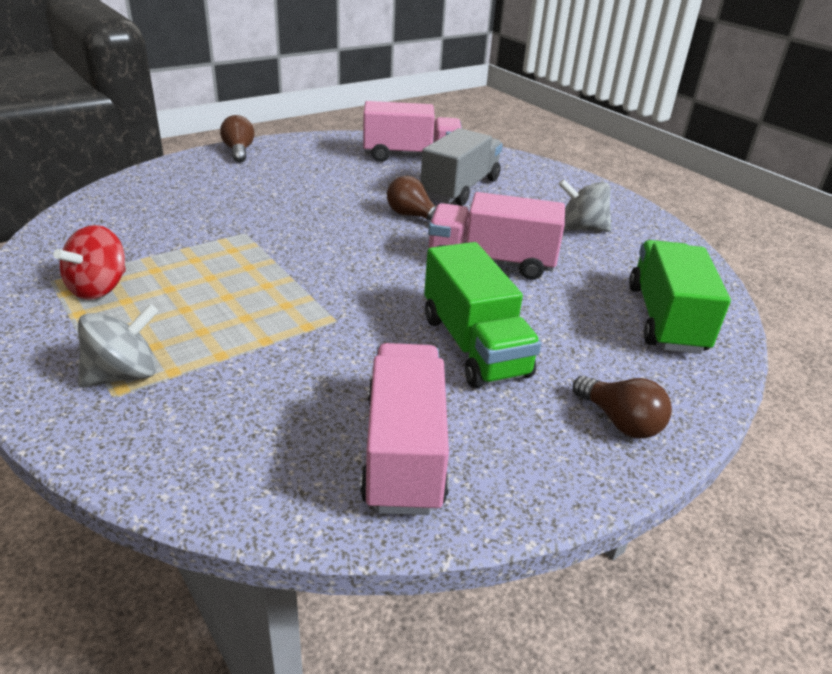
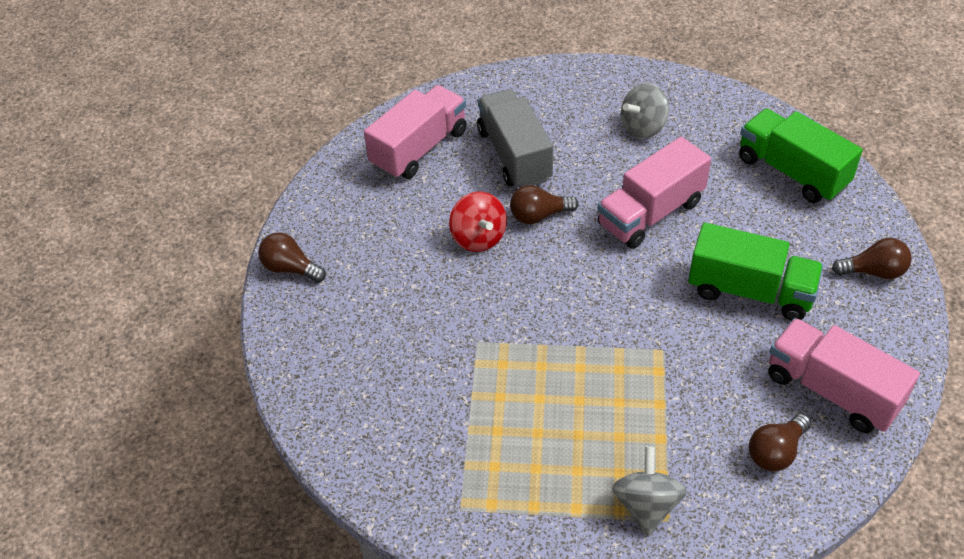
camera: 45 degrees left, 15 degrees up
red spinning top [53,225,126,300] -> red spinning top moved to [449,192,507,252]
none -> brown light bulb [749,414,811,471]

